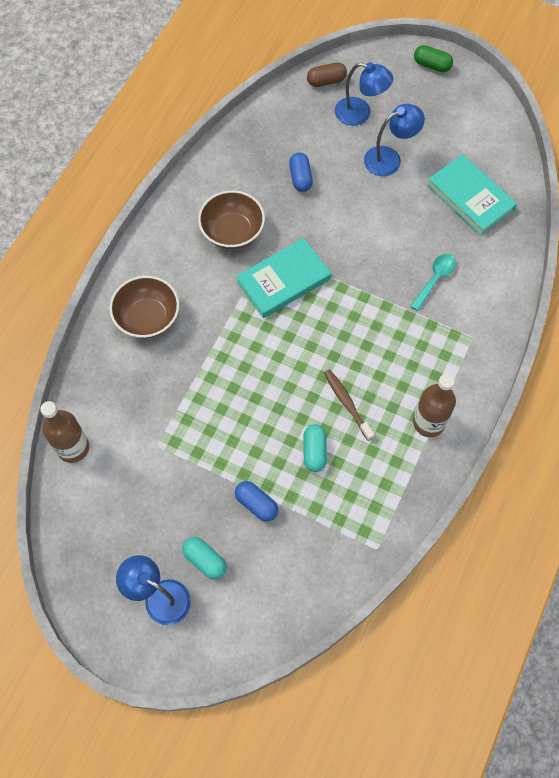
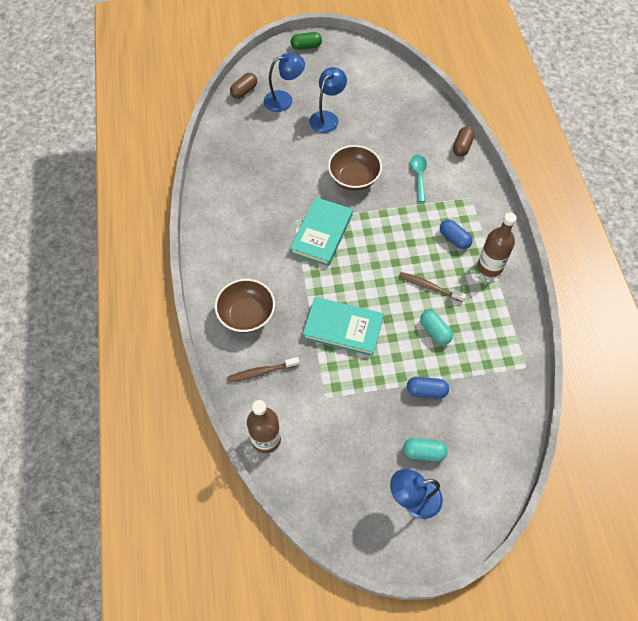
camera: 35 degrees left, 5 degrees down
brown bowl [198,190,265,249] -> brown bowl moved to [328,145,382,191]
blue capsule [289,152,313,192] -> blue capsule moved to [440,220,473,249]
turquoise book [427,154,517,236] -> turquoise book moved to [303,297,384,356]
none -> brown toothbrush [227,357,300,383]
none -> brown capsule [453,127,475,157]

